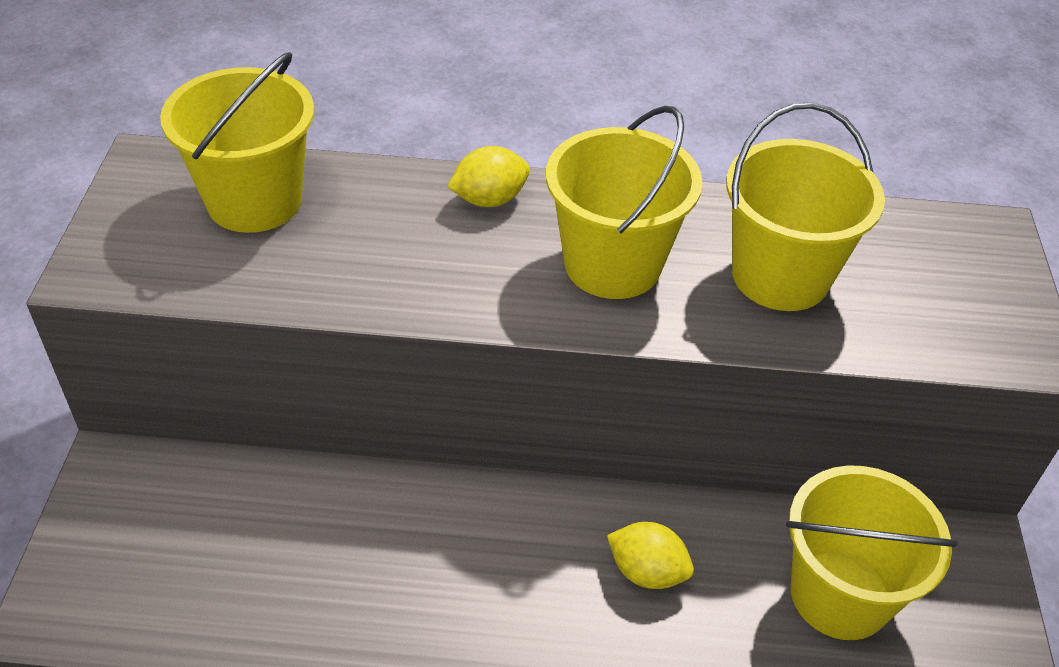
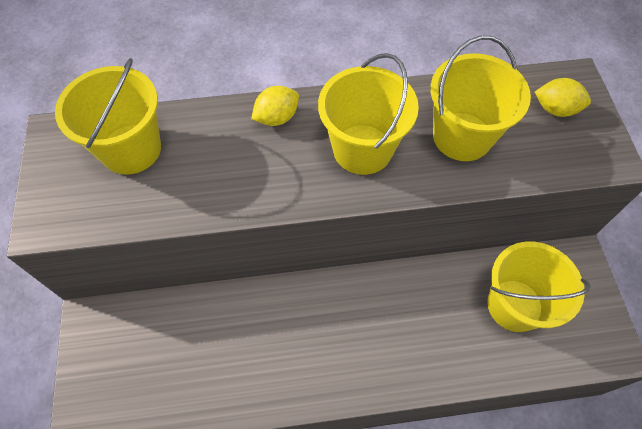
camera: 10 degrees left, 15 degrees up
yellow lemon [607,522,694,589] -> yellow lemon moved to [535,78,591,117]

